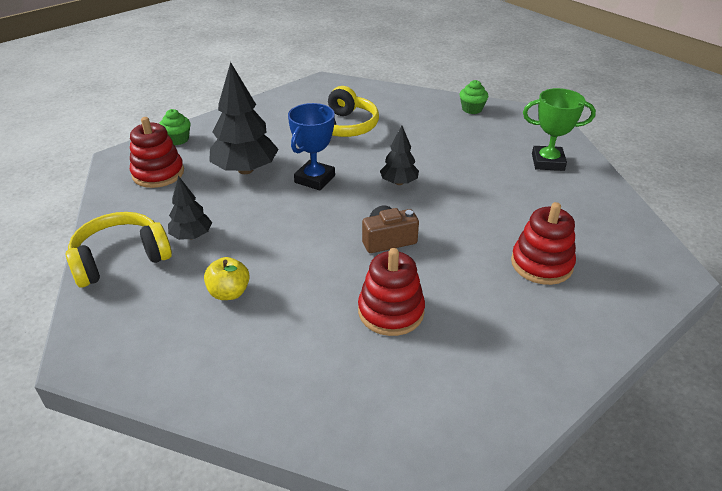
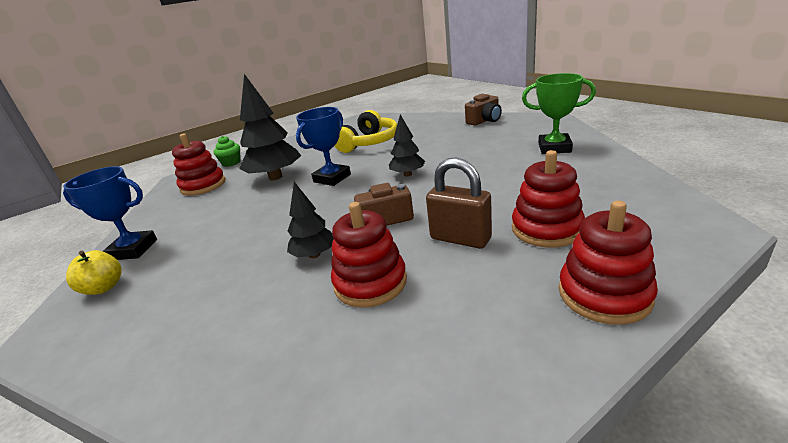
camera: 10 degrees right, 10 degrees down
yellow headphones [66,212,172,288] -> blue trophy [63,166,157,260]
black tree [168,176,212,240] -> black tree moved to [287,182,334,258]
yellow apple [204,257,250,300] -> yellow apple moved to [66,250,121,295]
green cupcake [460,80,488,114] -> brown camera [465,94,502,125]
none -> brown padlock [426,158,492,249]
none -> red stacking toy [559,201,658,325]

